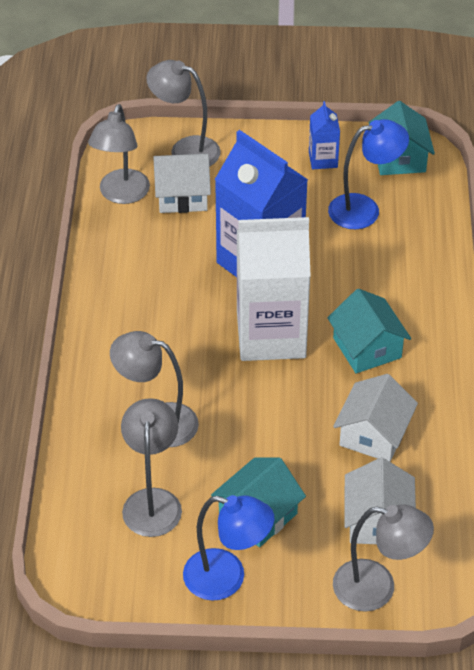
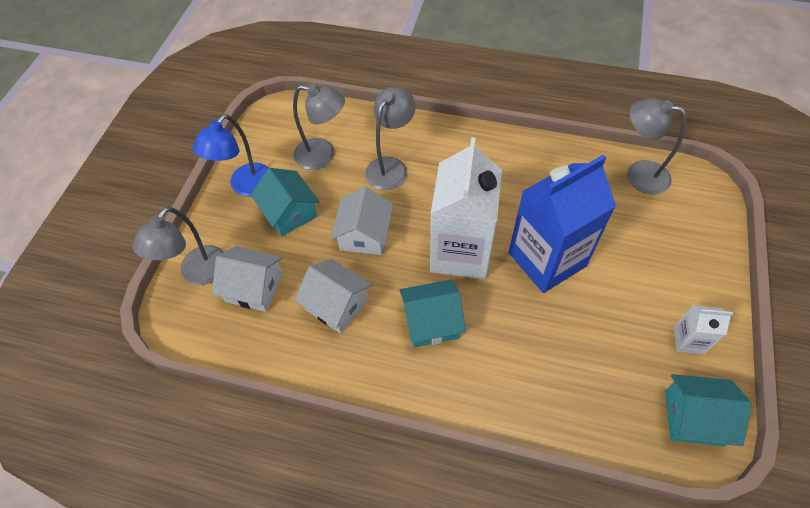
camera: 105 degrees right, 10 degrees up
grey lamp [146,60,221,167] -> none
white house [153,154,211,213] -> white house moved to [331,187,393,255]
blue carton [309,101,340,169] -> white carton [674,305,733,354]
blue lamp [328,119,409,229] -> none

